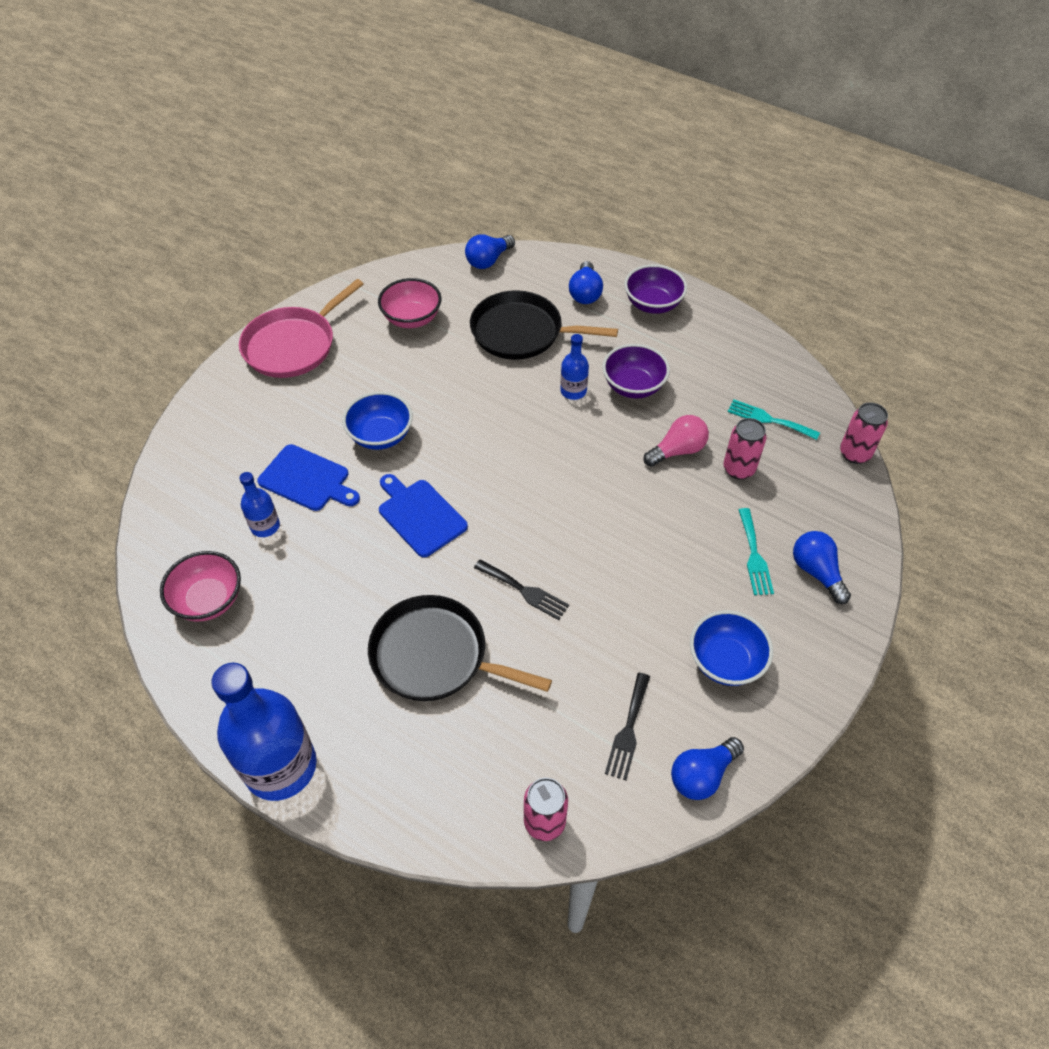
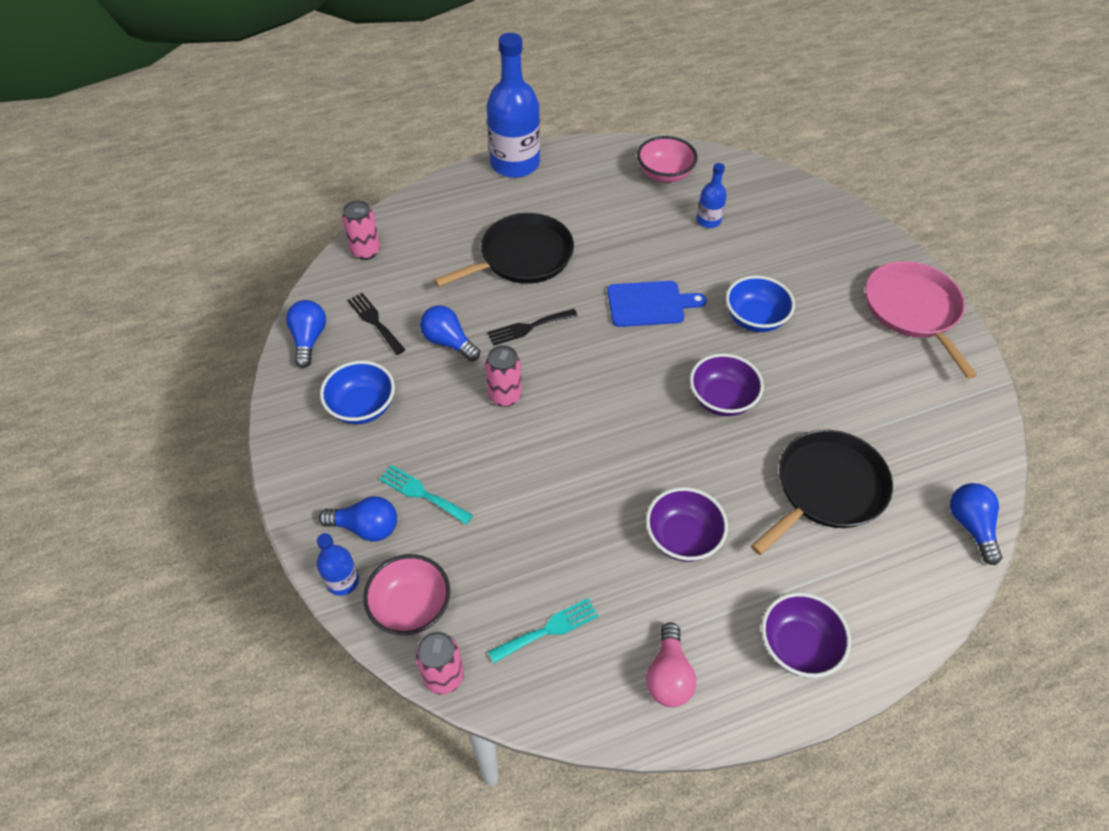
camera: 125 degrees right, 0 degrees up
blue cutting board [257,444,360,511] -> none
pink bowl [378,278,442,328] -> pink bowl moved to [363,554,450,635]
blue bottle [560,334,589,400] -> blue bottle moved to [317,533,359,596]
blue light bulb [569,261,603,304] -> blue light bulb moved to [420,305,480,362]
pink light bulb [644,415,709,467] -> pink light bulb moved to [646,622,696,707]
pink can [723,418,766,480] -> pink can moved to [485,345,522,407]
none -> purple bowl [690,353,764,416]

